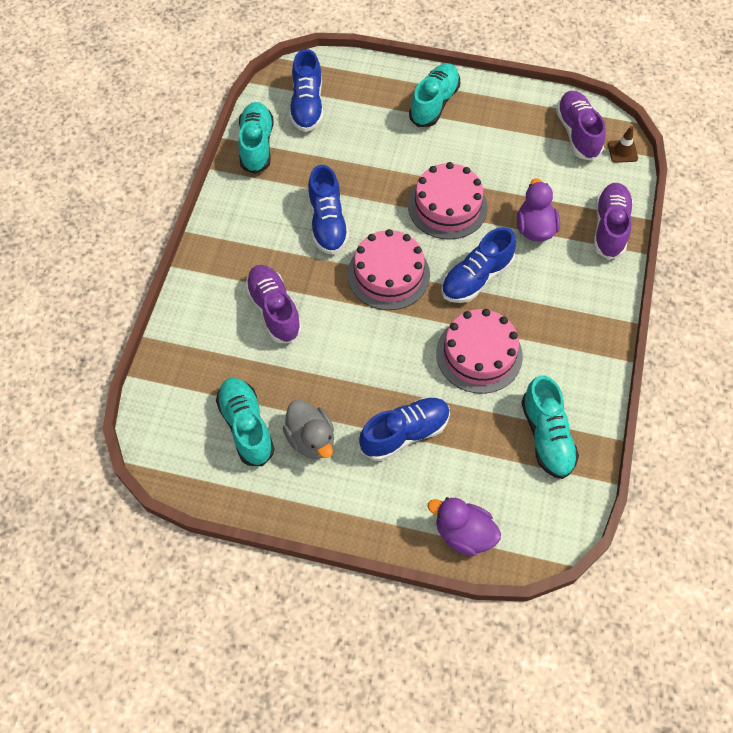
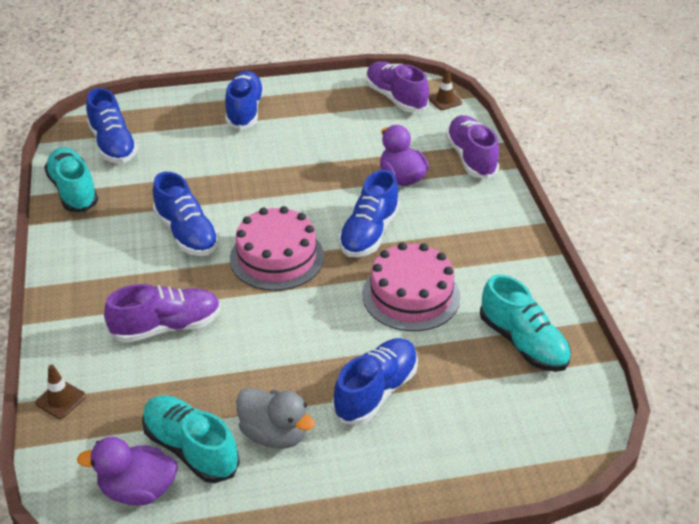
camera: 25 degrees left, 20 degrees down
purple shoe [245,265,302,343] -> purple shoe turned 120 degrees clockwise [104,284,221,343]
pink cake [408,162,487,240] -> none
turquoise shoe [409,63,460,127] -> blue shoe [225,71,264,130]
purple duck [428,497,501,556] -> purple duck moved to [77,437,178,506]
none -> brown traffic cone [35,365,86,419]

